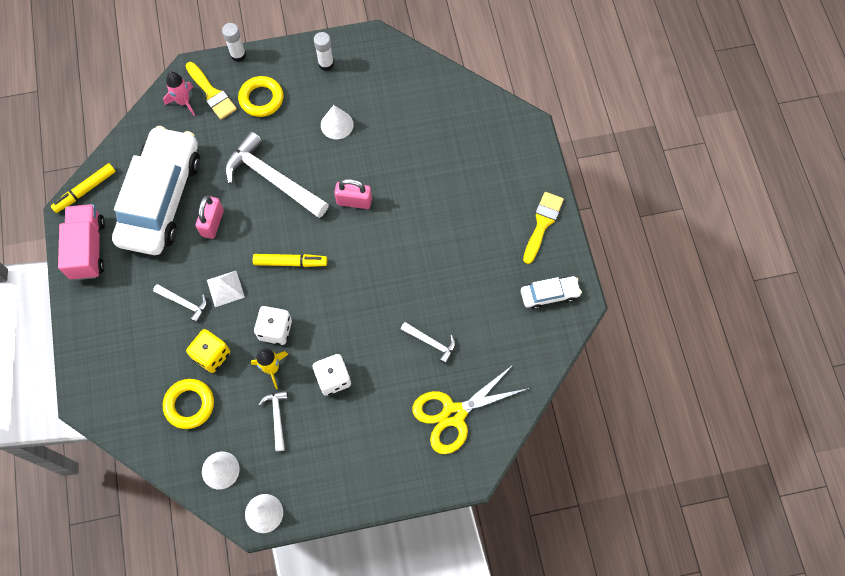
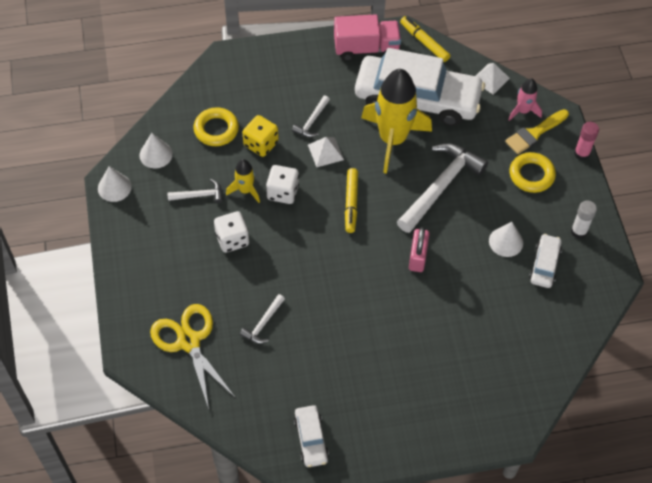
camera: 90 degrees right, 10 degrees down
pink padlock [196,195,224,239] -> yellow rocket [361,69,432,174]
white glue stick [222,23,246,62] -> pink glue stick [574,122,599,160]
yellow brush [523,192,564,264] -> none
none -> white pyramid [476,63,510,95]
none -> white car [529,234,562,288]

